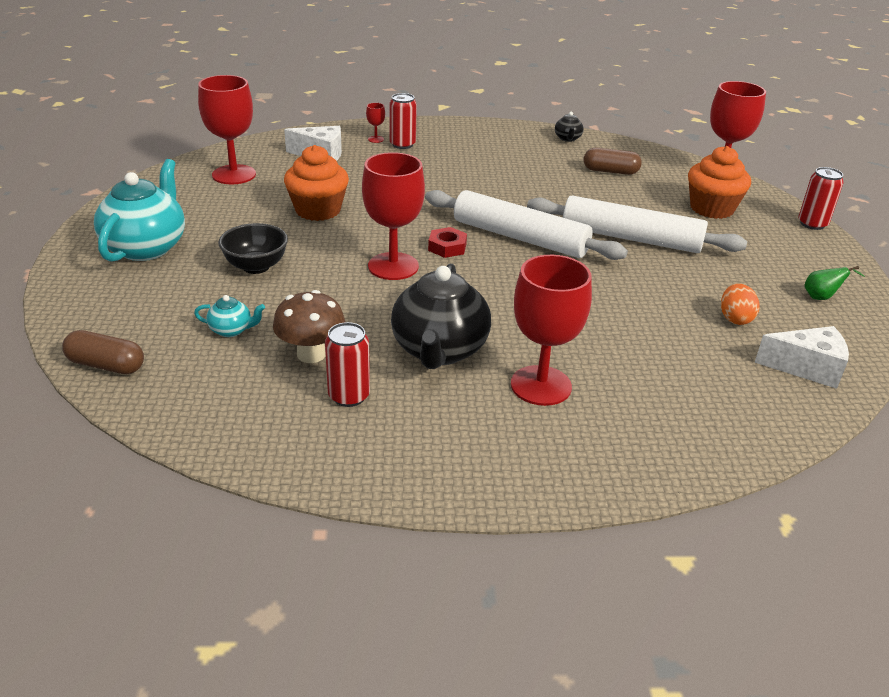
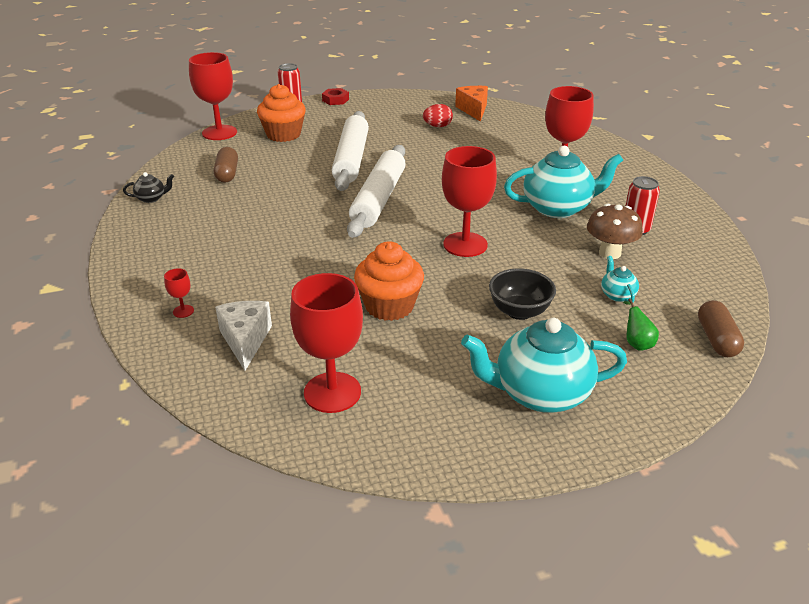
camera: 105 degrees left, 0 degrees up
red can [389,93,417,149] -> none
black teapot [391,264,491,369] -> turquoise teapot [504,146,623,218]
red nut [428,227,467,258] -> red nut moved to [322,88,349,105]
orange egg [721,283,760,325] -> red egg [423,104,453,127]
white cheese [754,326,849,389] -> orange cheese [455,86,488,122]
green pear [804,266,865,300] -> green pear moved to [623,298,659,351]

